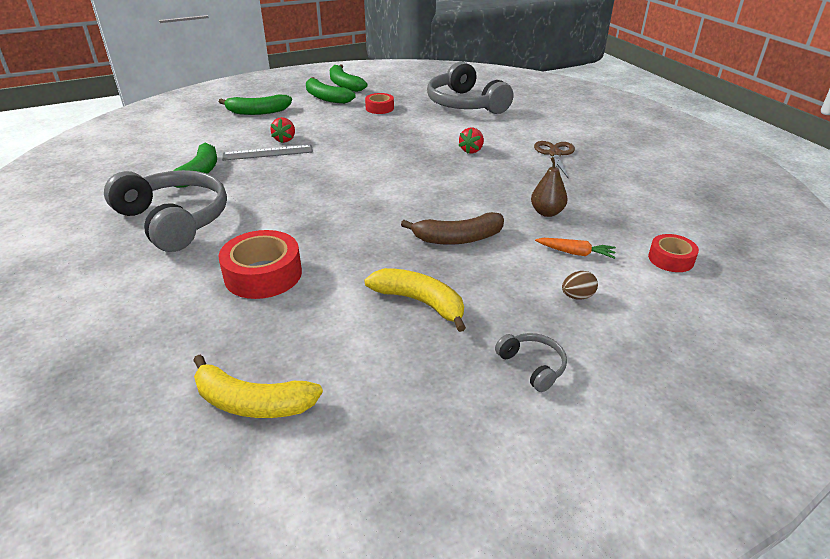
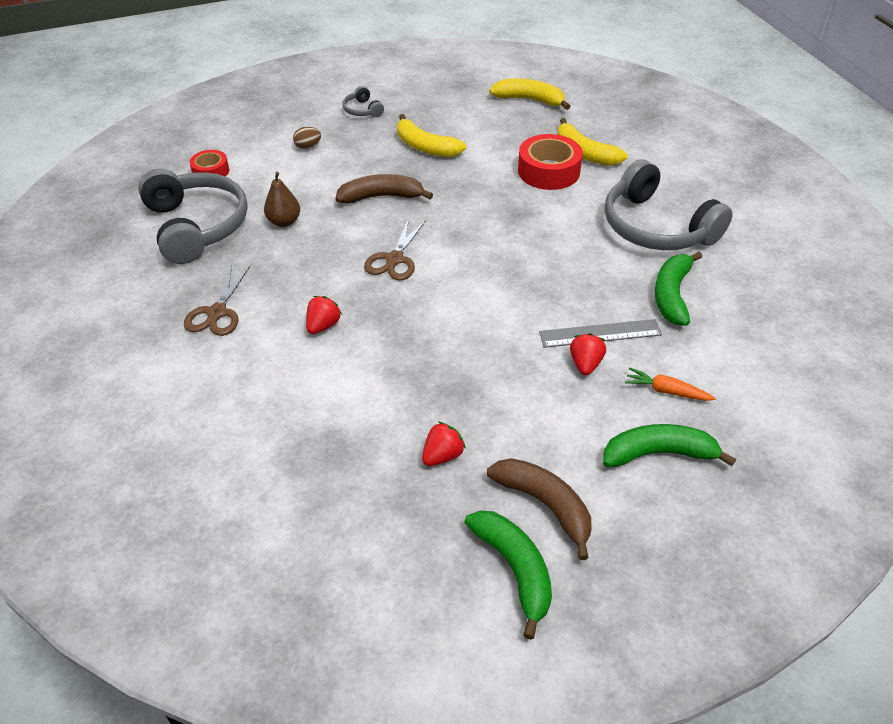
camera: 175 degrees left, 10 degrees up
green banana [306,77,356,104] -> brown banana [487,458,591,560]
red tape [365,93,394,114] -> red strawberry [422,421,466,466]
grey headphones [427,61,513,114] -> grey headphones moved to [138,169,248,264]
orange carrot [535,238,616,259] -> orange carrot moved to [625,368,716,401]
none -> brown scissors [364,218,426,280]
none -> yellow banana [558,118,628,166]

